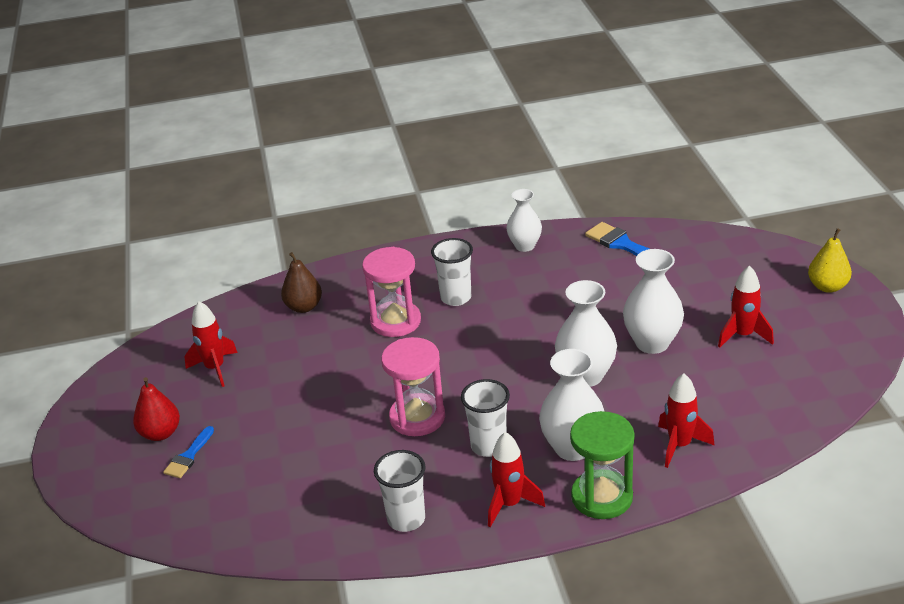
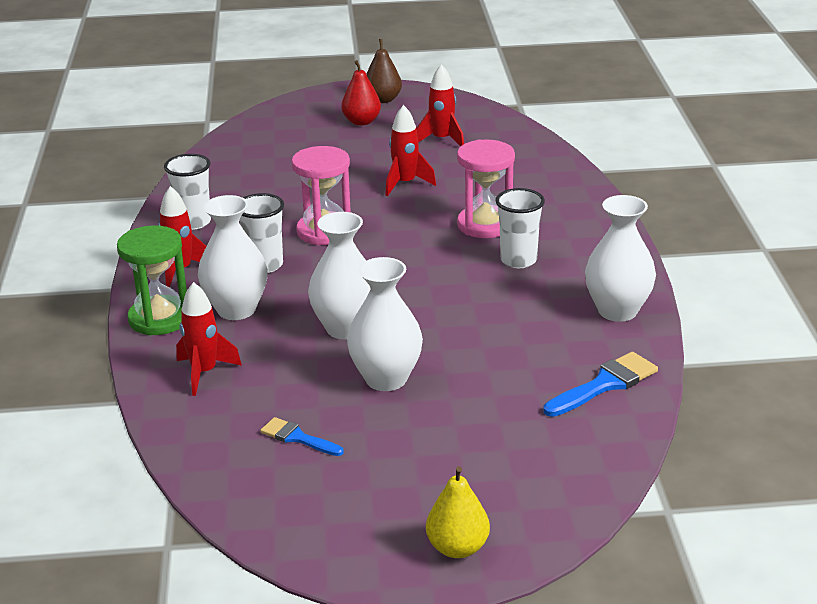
camera: 95 degrees right, 5 degrees down
blue brush [163,426,214,478] -> blue brush moved to [260,417,344,456]
brown pear [281,252,322,313] -> brown pear moved to [366,39,402,103]
white vase [506,189,542,252] -> white vase [585,195,656,322], size x1.51
red rocket [718,265,774,348] -> red rocket moved to [385,105,436,196]

